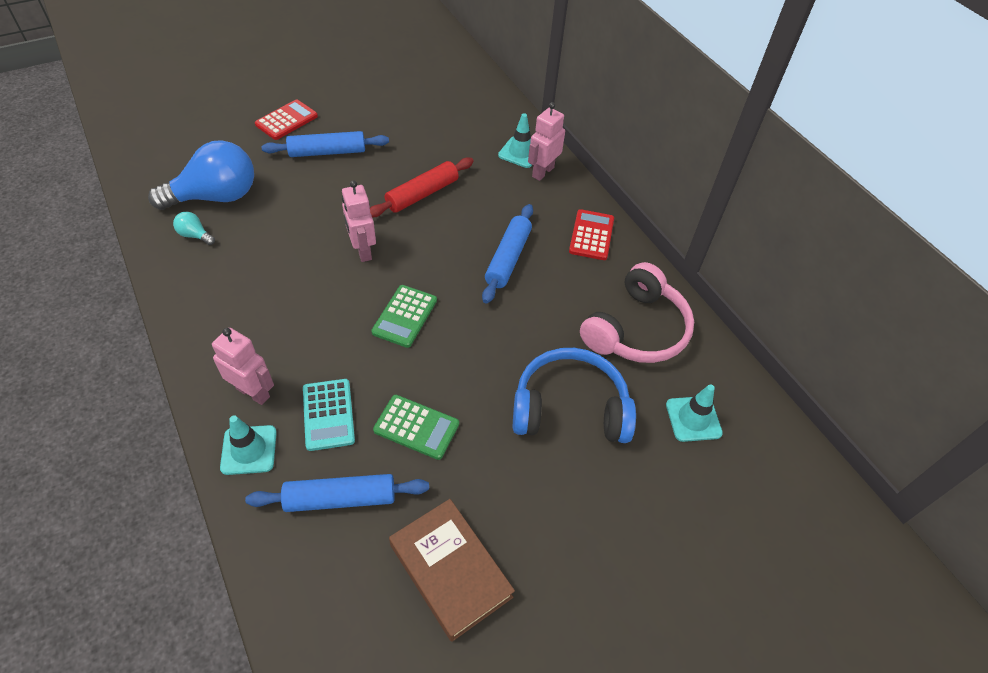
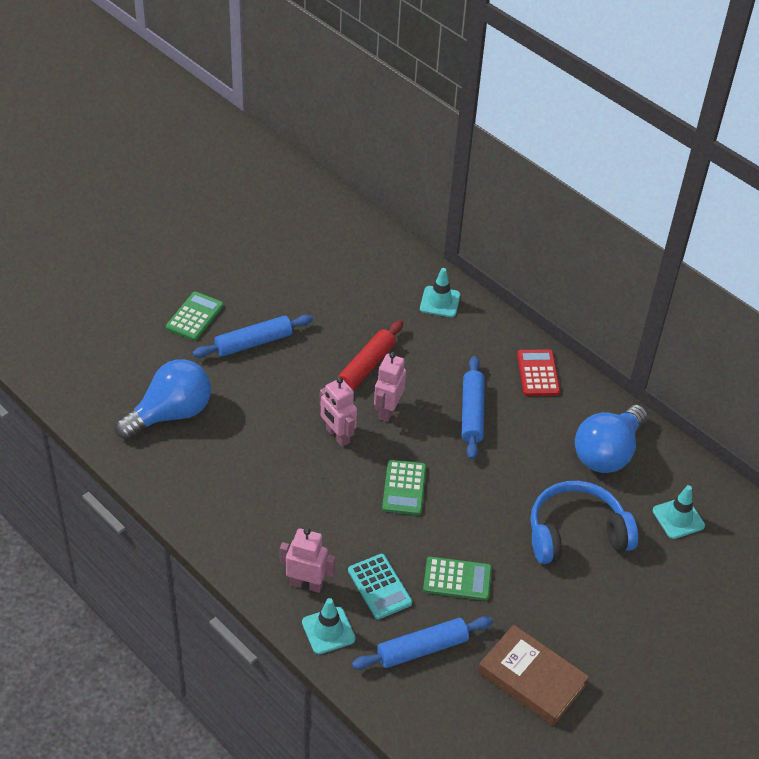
camera: 15 degrees left, 5 degrees down
turquoise light bulb [173,212,215,245] -> none
red calculator [255,99,318,140] -> green calculator [166,292,224,341]
pink robot [528,102,565,181] -> pink robot moved to [374,352,406,422]
pink headphones [580,262,694,363] -> blue light bulb [575,405,648,473]

